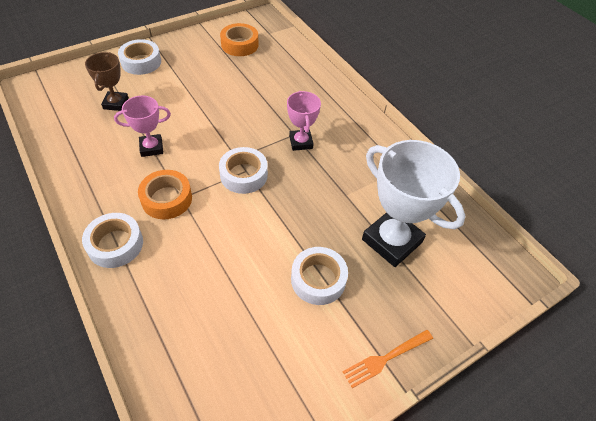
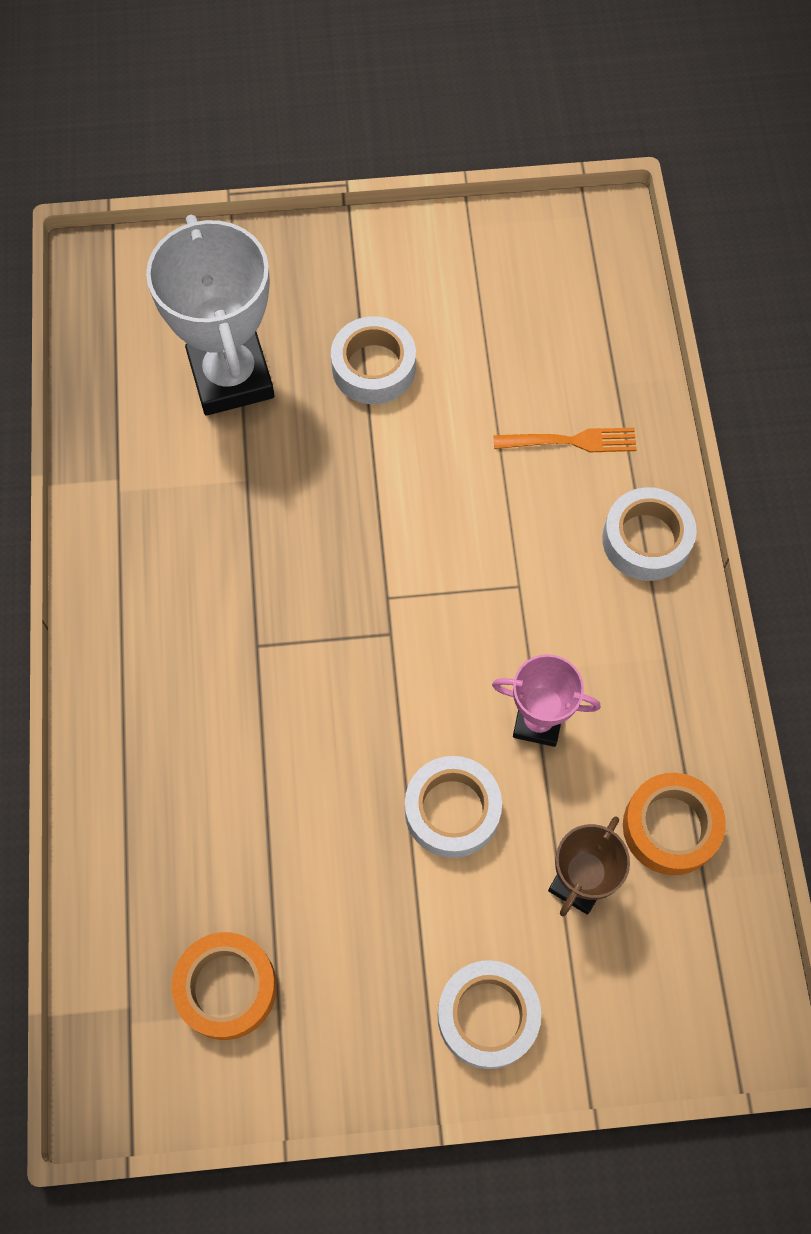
camera: 150 degrees left, 15 degrees up
orange tape [138,170,192,219] -> orange tape moved to [623,773,726,875]
white tape [219,147,268,194] -> white tape moved to [405,756,502,858]
pink trophy [287,91,321,151] -> none
orange fork [343,330,433,388] -> orange fork moved to [493,428,637,452]

